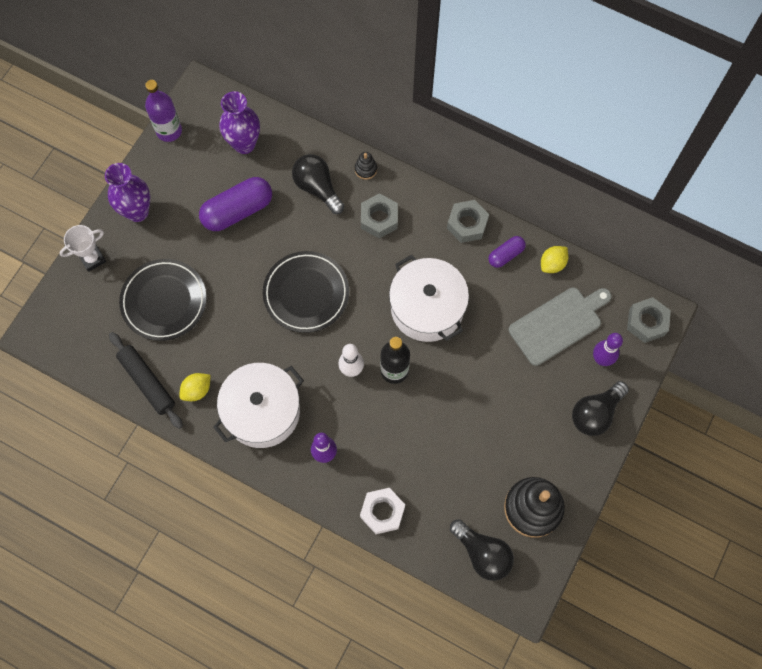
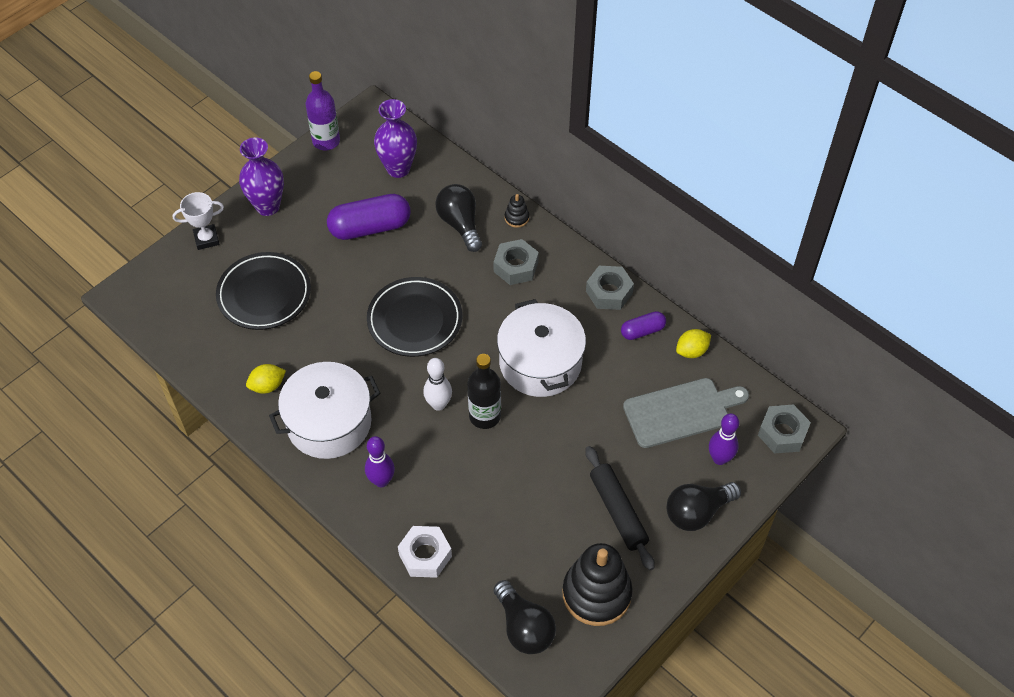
camera: 15 degrees right, 15 degrees down
black rolling pin [109,332,183,429] -> black rolling pin moved to [585,446,655,570]

